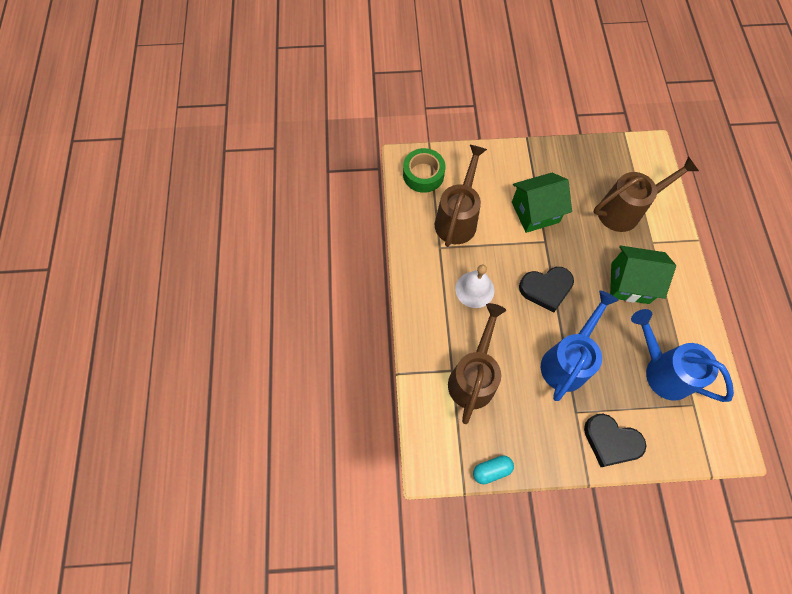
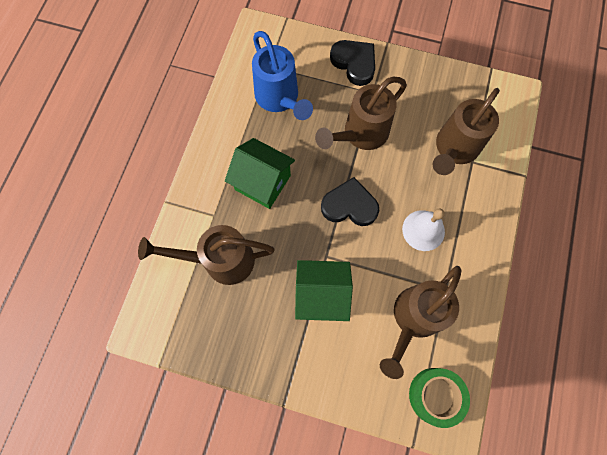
camera: 160 degrees left, 5 degrees up
turquoise capsule [473,455,514,484] -> none
blue watering can [541,290,619,401] -> brown watering can [315,77,407,150]

